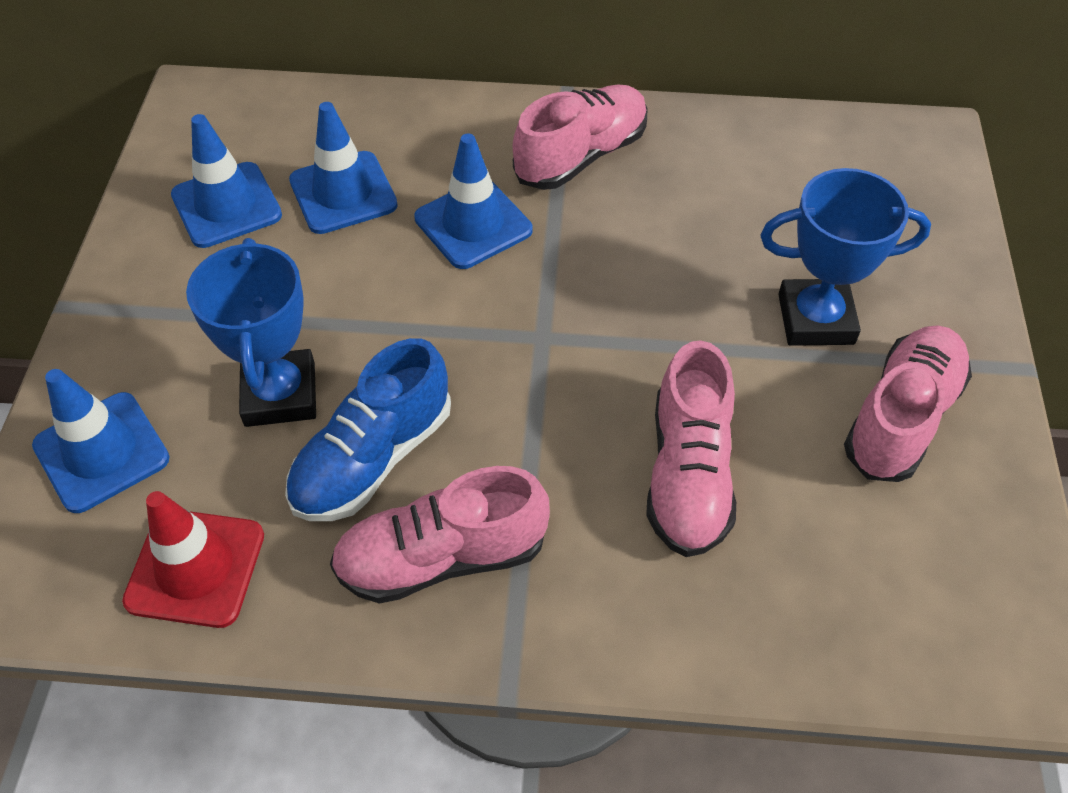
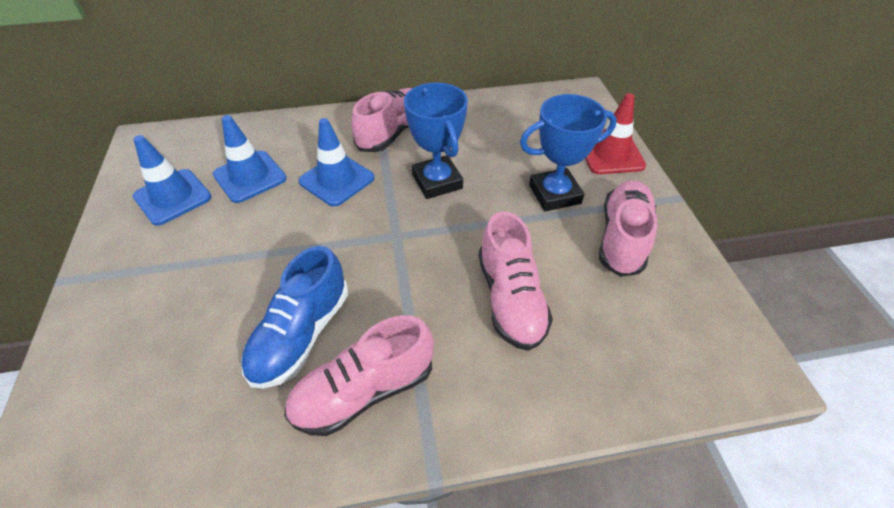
camera: 15 degrees left, 5 degrees down
blue traffic cone [32,369,170,513] -> none
red traffic cone [122,491,264,628] -> red traffic cone moved to [585,93,646,174]
blue trophy [186,238,316,427] -> blue trophy moved to [404,83,468,199]

